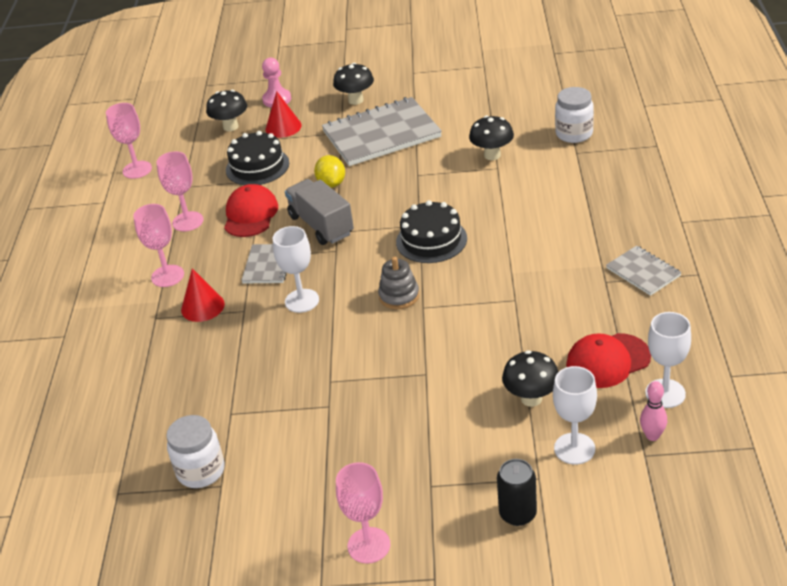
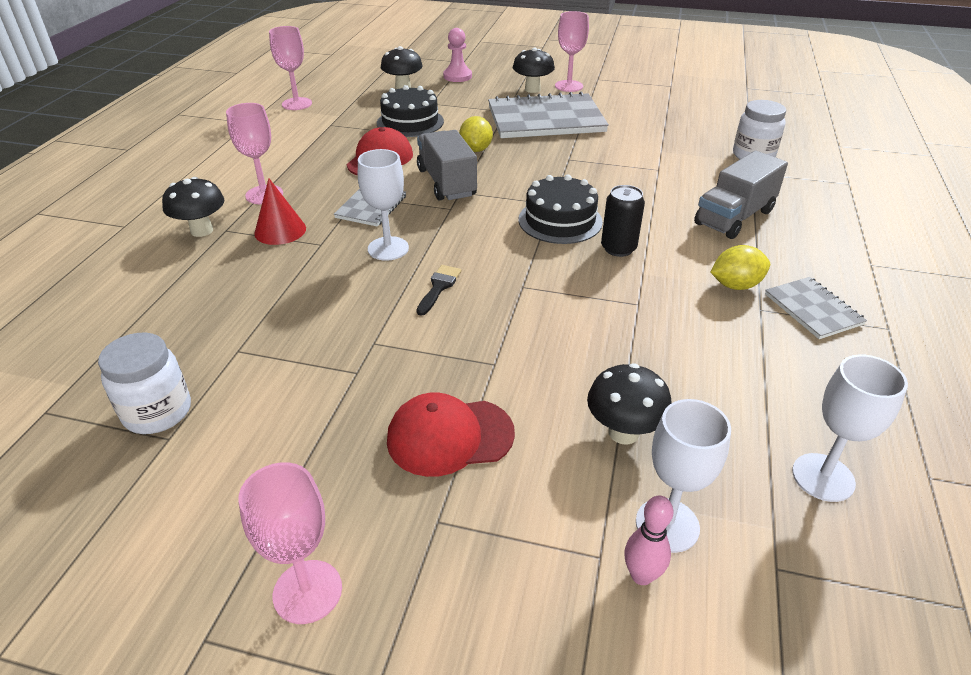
camera: 10 degrees right, 0 degrees up
pink goblet [156,151,204,231] -> pink goblet moved to [555,11,589,92]
red cone [265,91,302,138] -> none
grey stacking toy [378,257,419,309] -> none
black mushroom [469,116,514,160] -> black mushroom moved to [162,177,224,237]
black can [497,459,537,526] -> black can moved to [601,185,645,257]
red cap [566,333,651,388] -> red cap moved to [387,392,515,477]
pink bowling pin [640,381,667,441] -> pink bowling pin moved to [624,496,673,585]
none -> black brush [416,265,461,316]
none -> grey truck [694,151,788,239]
none -> yellow lemon [711,245,770,290]

